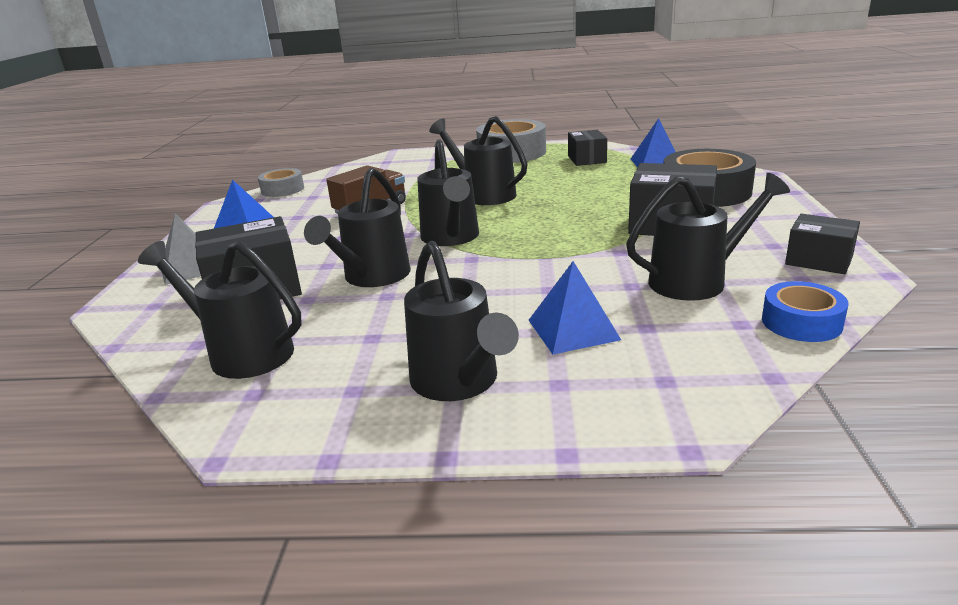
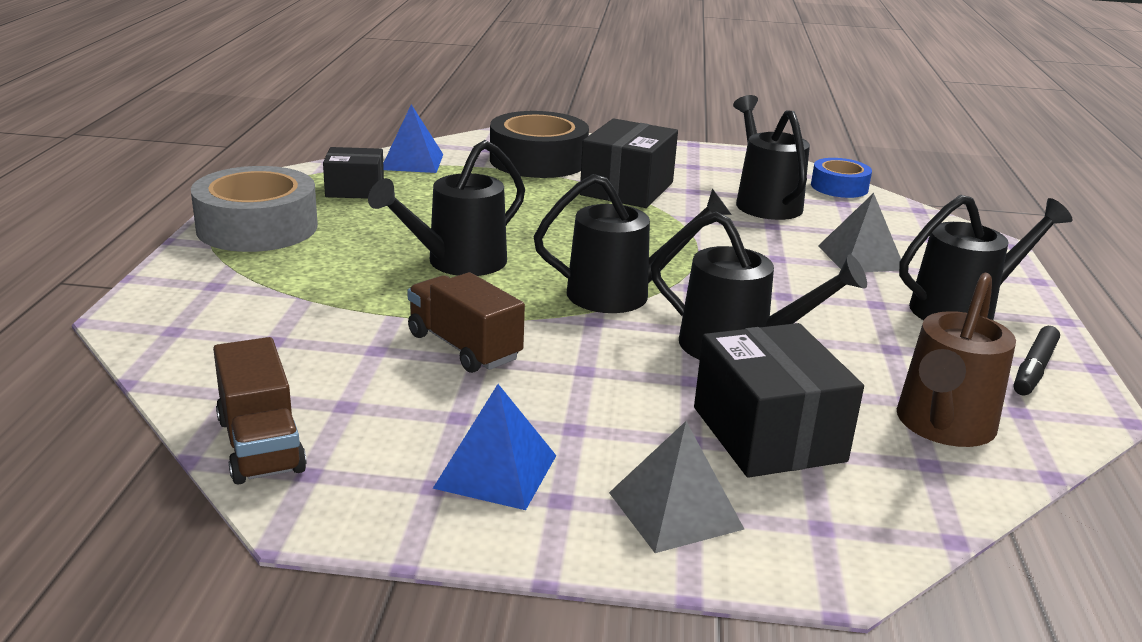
camera: 90 degrees left, 0 degrees up
black watering can [138,241,302,379] -> brown watering can [897,273,1016,447]
grey tape [258,168,304,197] -> brown truck [213,337,307,485]
blue pyramid [529,261,621,354] -> grey pyramid [818,193,901,272]
black box [785,214,860,274] -> none
none -> black marker [1014,326,1060,395]

